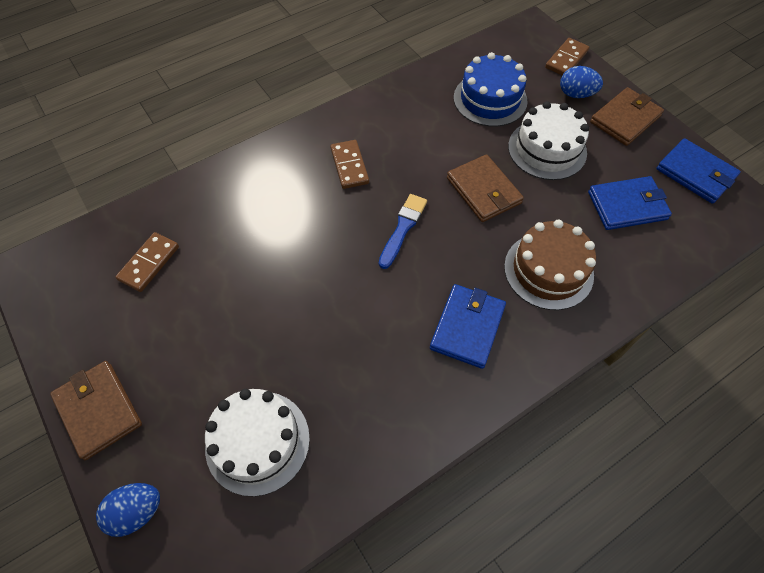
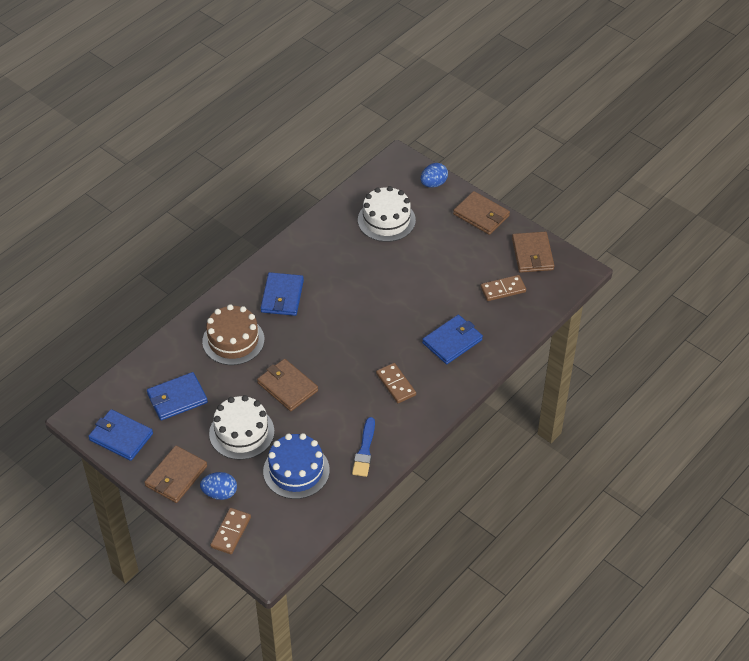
camera: 165 degrees right, 10 degrees down
brown domino [116,232,179,292] -> brown domino turned 60 degrees clockwise [480,275,526,301]
blue brush [379,194,427,269] -> blue brush moved to [352,417,375,477]
none -> blue wallet [422,315,483,364]
none -> brown wallet [512,232,554,273]

